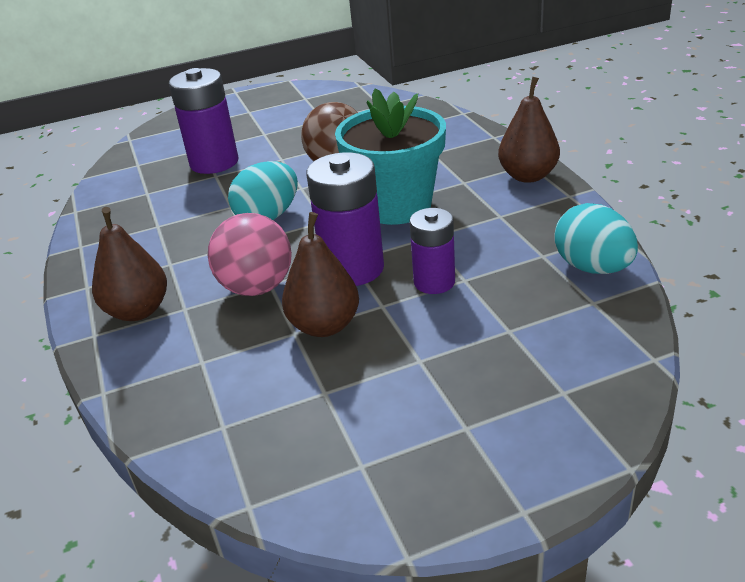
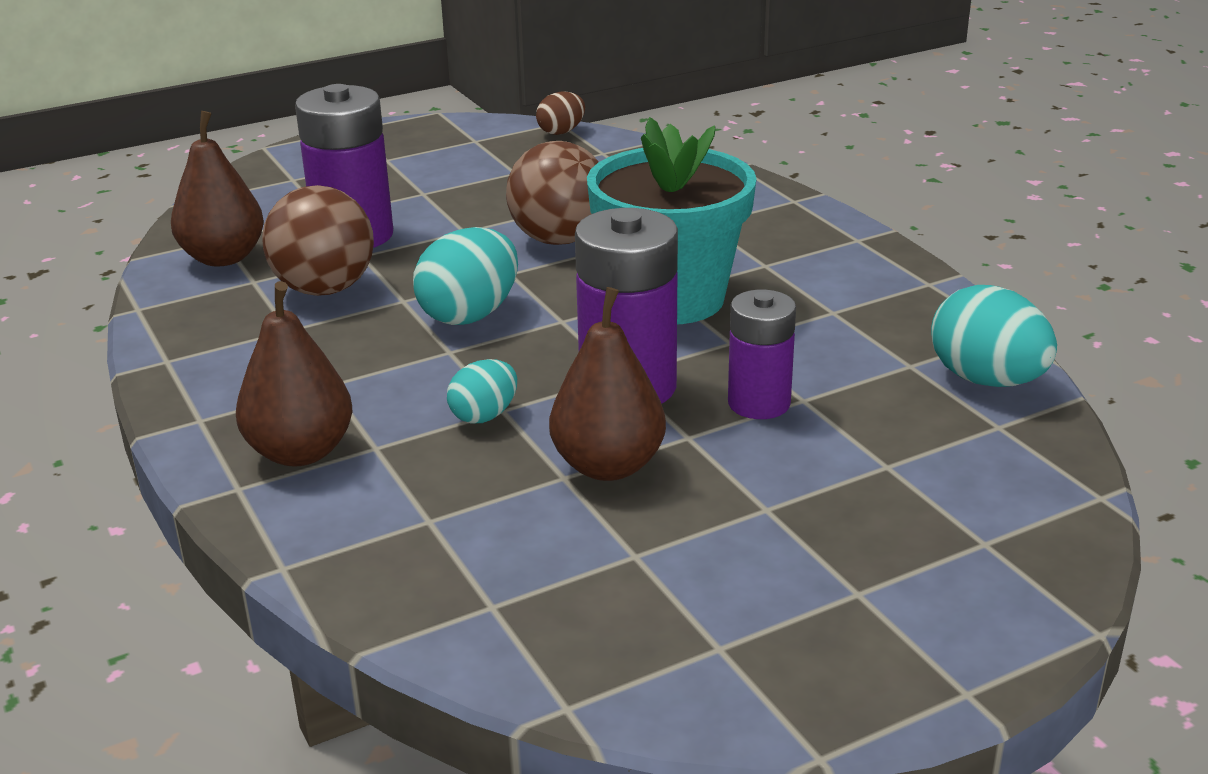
camera: 10 degrees left, 5 degrees down
pink ball [208,213,292,296] -> turquoise egg [447,359,517,423]
brown pear [498,77,560,183] -> brown pear moved to [171,111,264,266]
none -> brown ball [262,185,374,296]
none -> brown egg [536,92,585,135]

